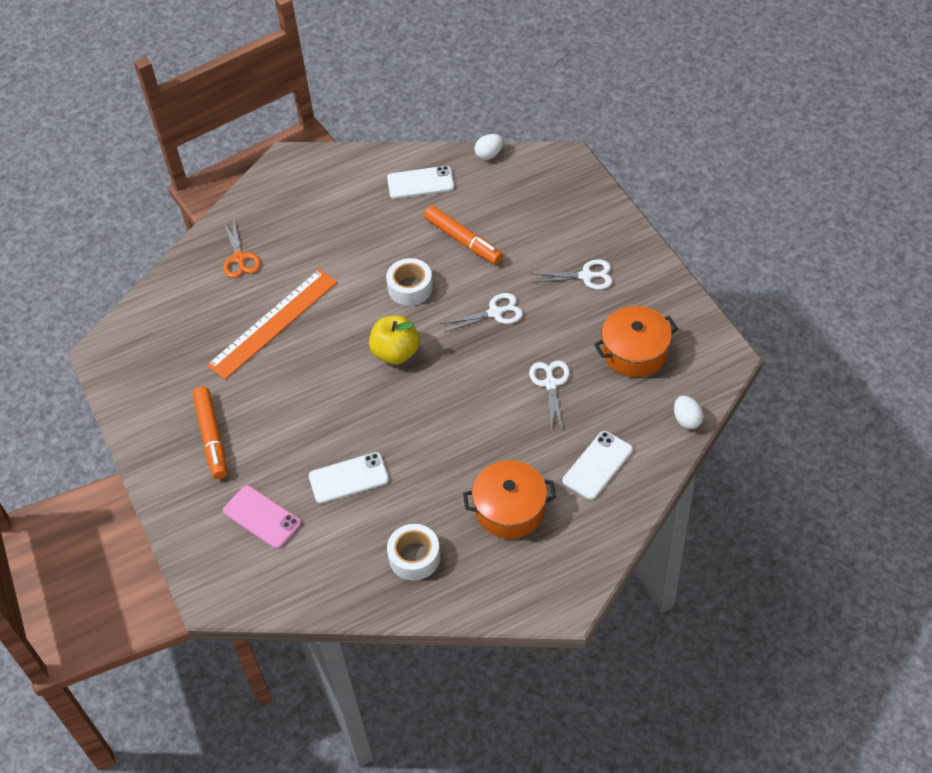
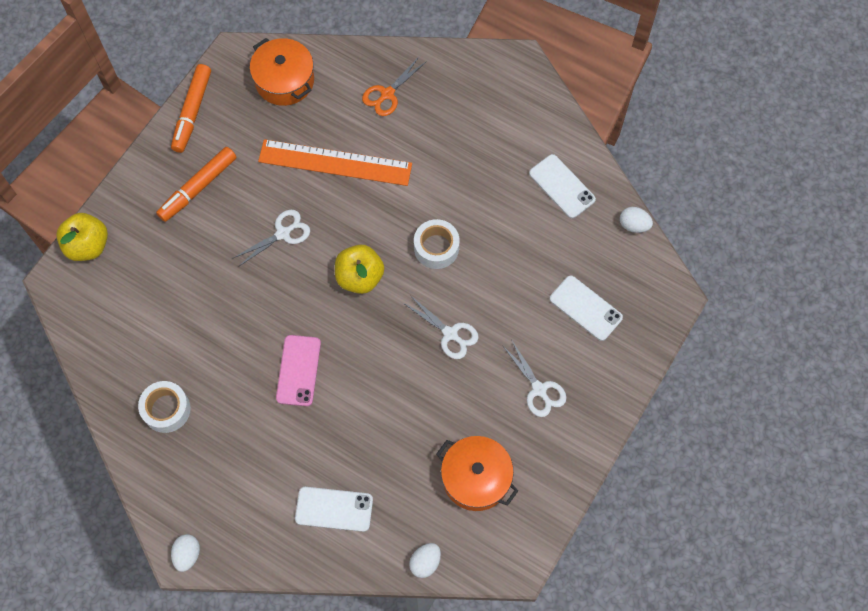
camera: 55 degrees right, 15 degrees up
pink phone [223,486,301,549] -> pink phone moved to [276,335,321,406]
white phone [309,452,389,504] -> white phone moved to [550,275,623,341]
orange marker [424,206,503,265] -> orange marker moved to [171,64,211,153]
orange pot [463,460,556,539] -> orange pot moved to [250,38,314,106]
white scissors [529,360,570,432] -> white scissors moved to [234,210,310,267]
none -> yellow apple [56,213,108,261]
none -> white egg [171,534,200,572]

